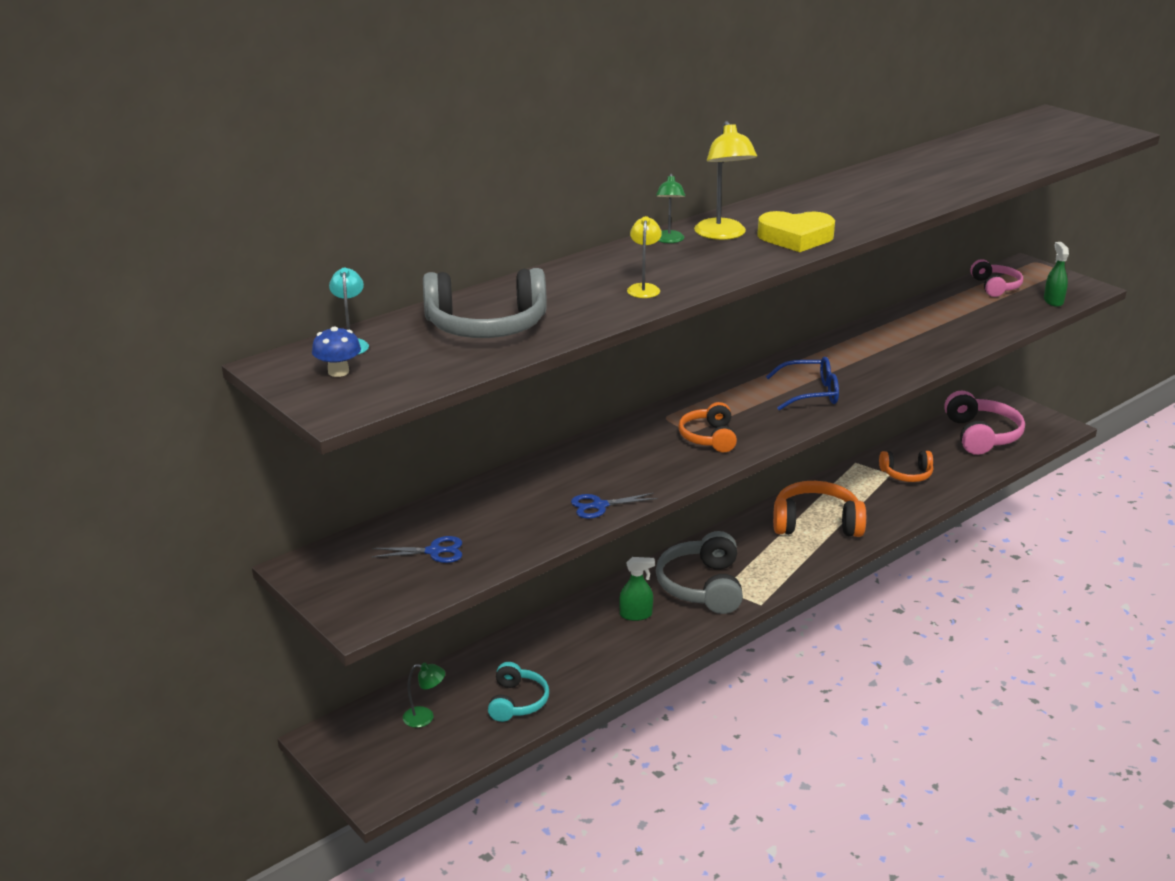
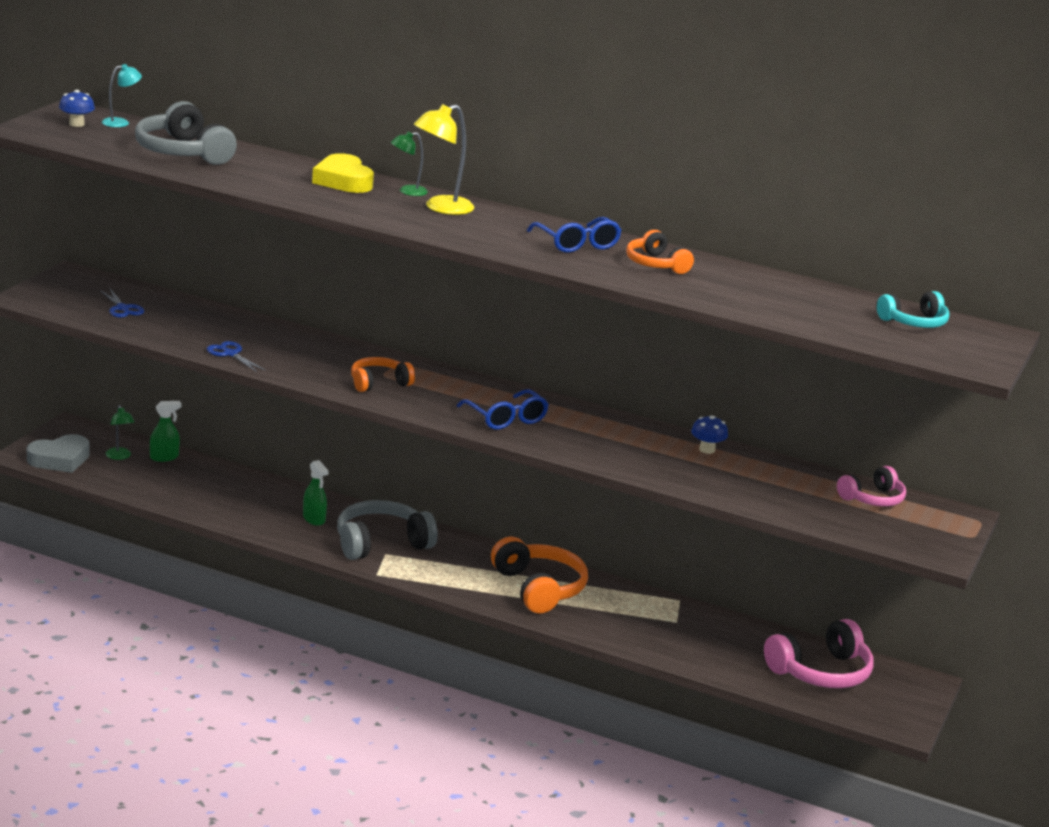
camera: 60 degrees right, 5 degrees down
turquoise headphones [488,662,549,722] -> turquoise headphones moved to [877,291,950,328]
yellow lamp [627,216,662,298] -> none
yellow heart [757,211,835,252] -> yellow heart moved to [312,153,374,193]
orange headphones [879,451,933,482] -> orange headphones moved to [626,230,694,274]
green spray bottle [1044,242,1069,307] -> green spray bottle moved to [150,401,182,462]
none -> grey heart [27,434,90,473]
none -> blue glasses [527,217,622,253]
none -> blue mushroom [691,415,728,454]

